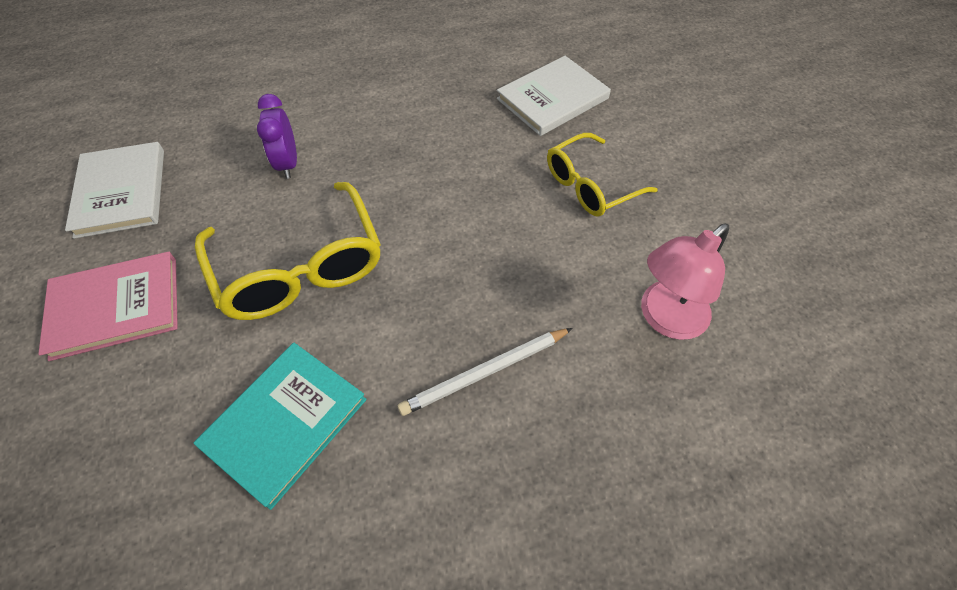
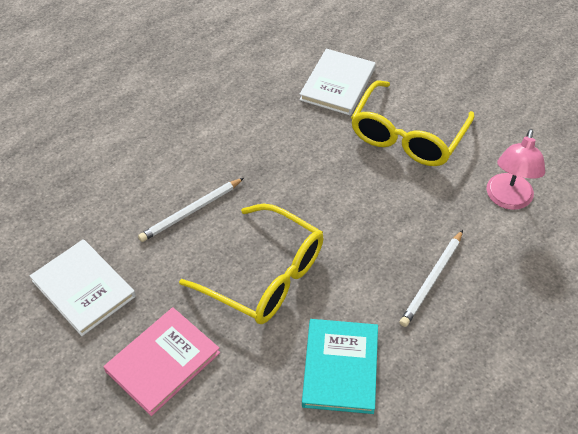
camera: 30 degrees left, 5 degrees down
purple clock [257,94,297,179] -> white pencil [138,178,244,242]
yellow glasses [547,133,658,217] -> yellow glasses [351,80,475,166], size x1.55

